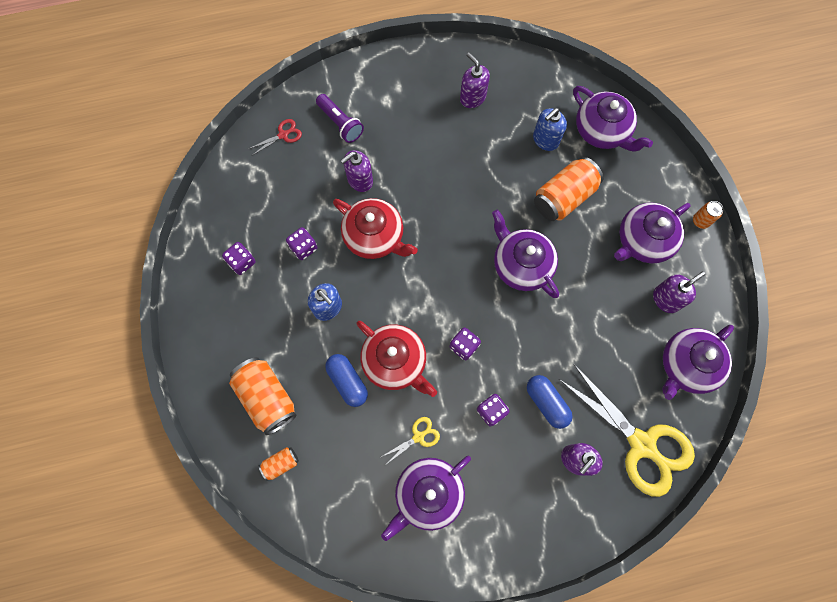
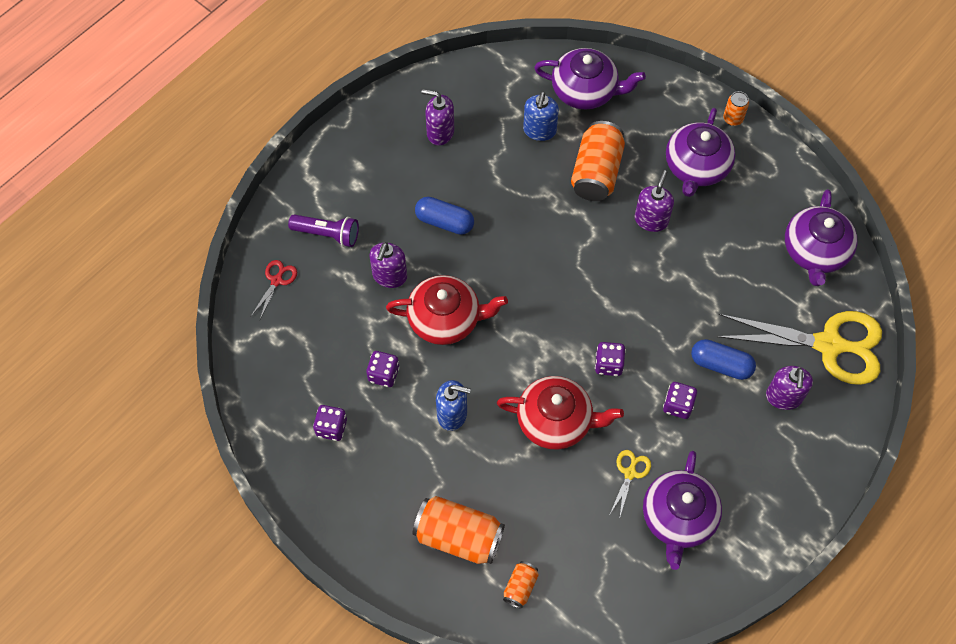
camera: 35 degrees left, 10 degrees down
blue capsule [325,354,368,407] -> blue capsule moved to [415,197,474,235]
purple teapot [492,210,559,298] -> none
purple soap dispenser [653,272,705,313] -> purple soap dispenser moved to [635,170,674,232]

